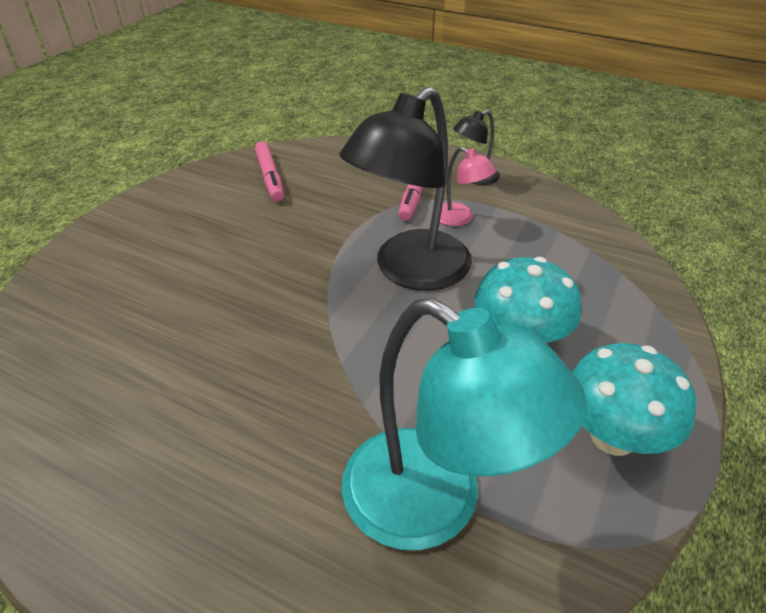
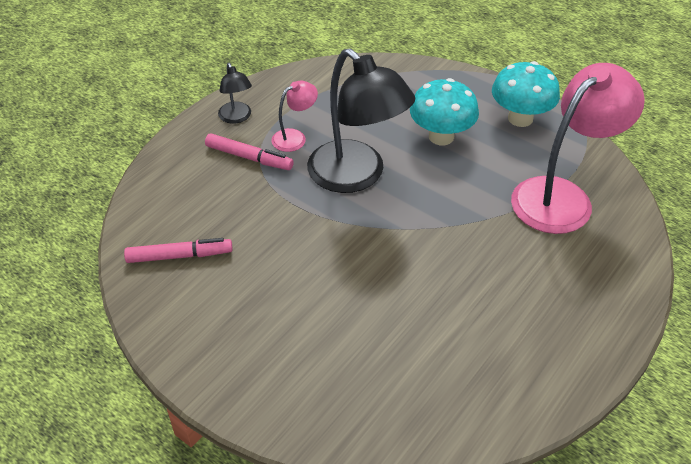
camera: 80 degrees left, 5 degrees up
turquoise lamp [342,298,587,550] -> pink lamp [511,63,645,234]

